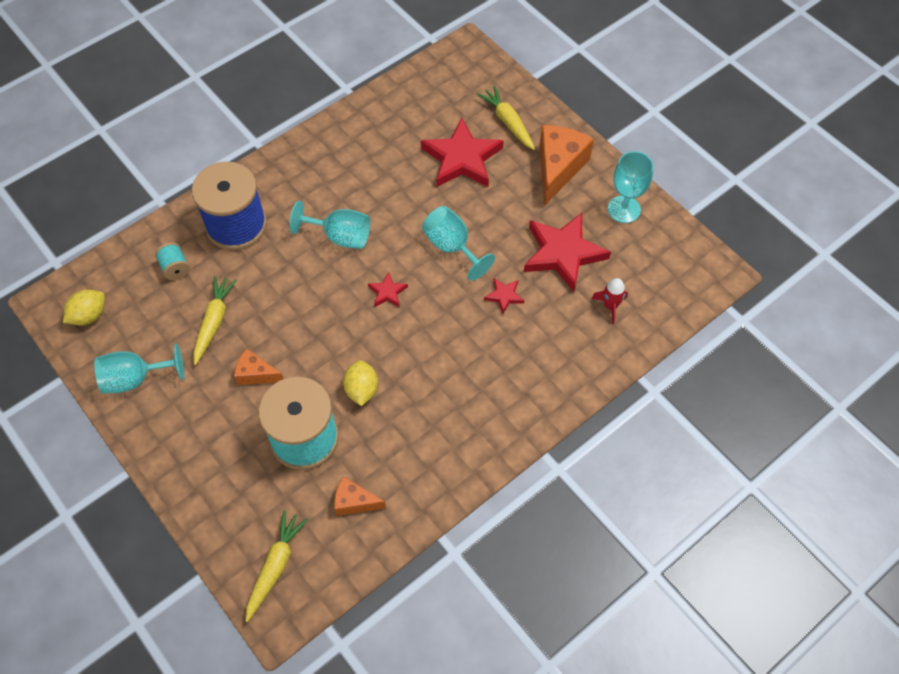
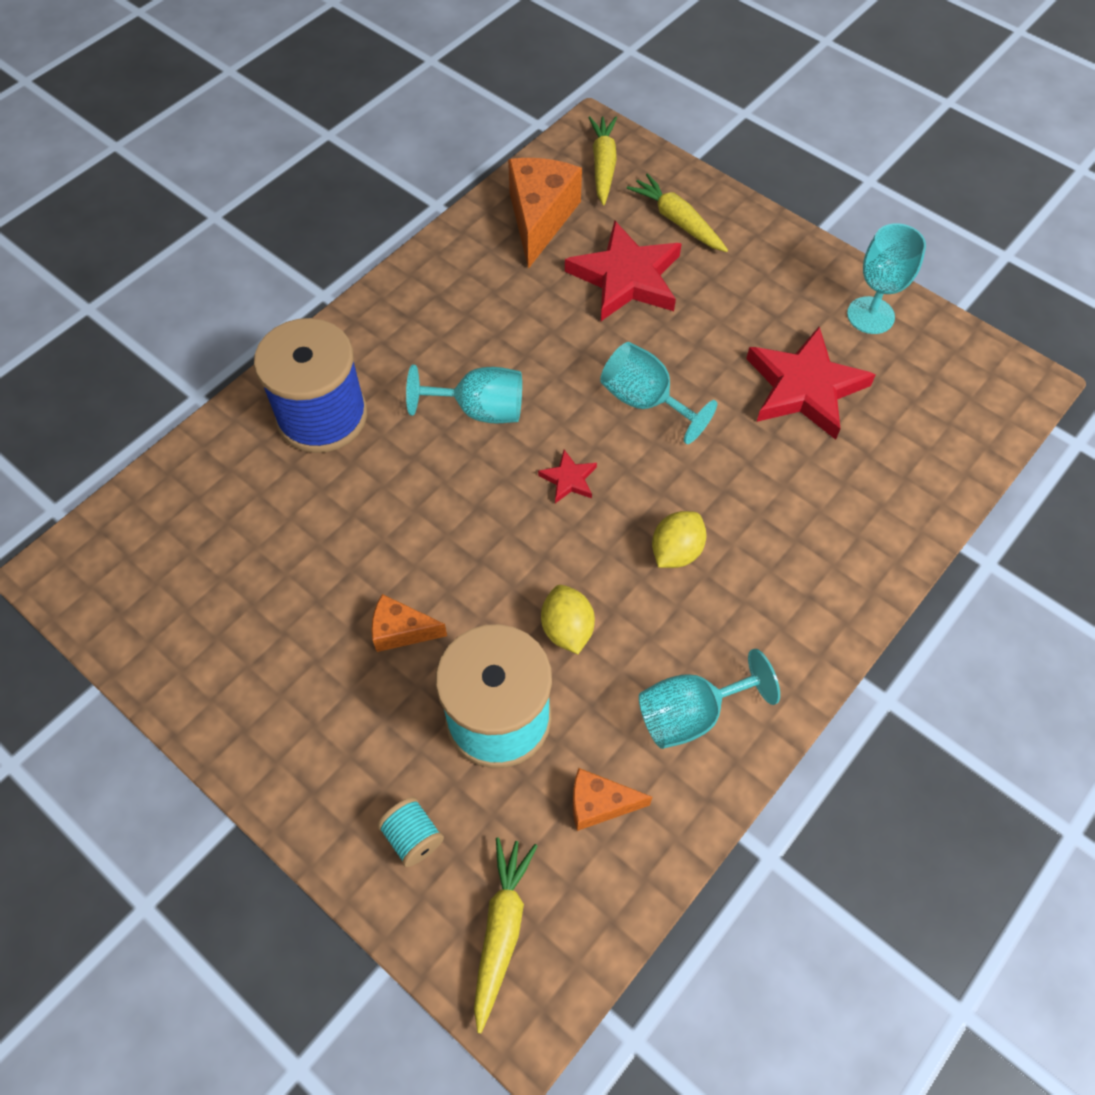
camera: 10 degrees left, 0 degrees up
yellow lemon [63,290,105,325] -> yellow lemon moved to [652,511,707,568]
turquoise goblet [94,344,184,394] -> turquoise goblet moved to [639,649,780,749]
turquoise spool [155,242,190,280] -> turquoise spool moved to [377,797,444,867]
yellow carrot [193,276,237,365] -> yellow carrot moved to [588,116,617,205]
red star [484,278,524,314] -> none
orange cheese [539,125,594,206] -> orange cheese moved to [508,158,582,269]
red rocket [591,278,628,324] -> none

